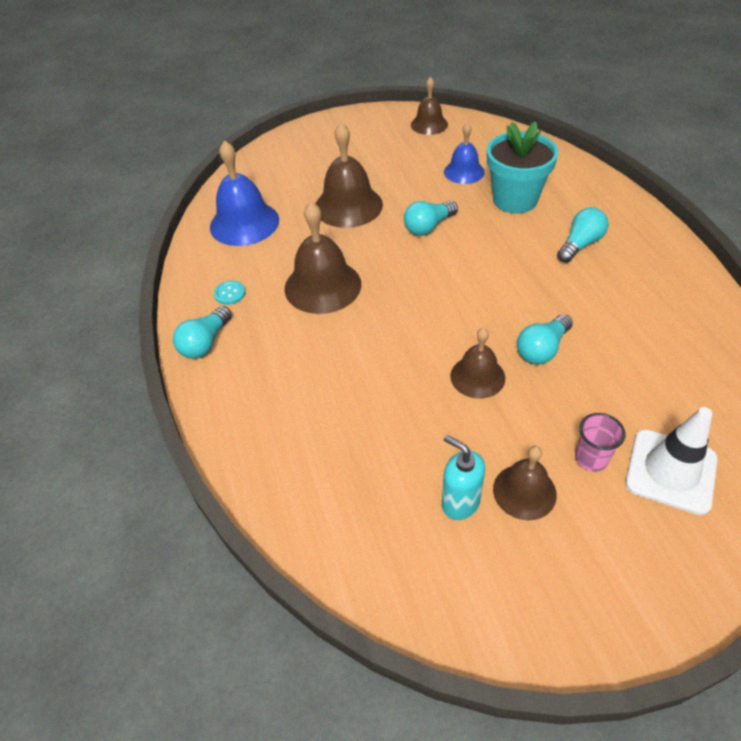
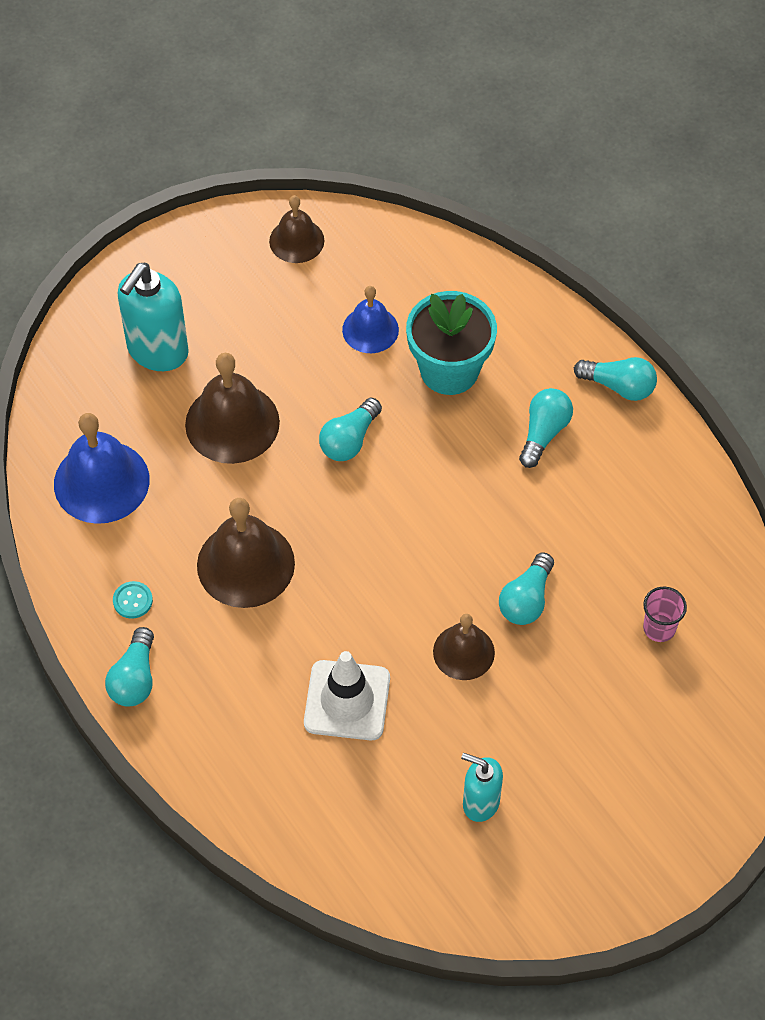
camera: 20 degrees left, 10 degrees up
brown bell [493,446,557,520] -> none
pink cup [575,413,625,472] -> pink cup moved to [643,587,687,642]
white traffic cone [625,407,718,515] -> white traffic cone moved to [304,651,390,741]
none -> turquoise soap dispenser [118,263,189,371]
none -> turquoise light bulb [574,357,657,401]

